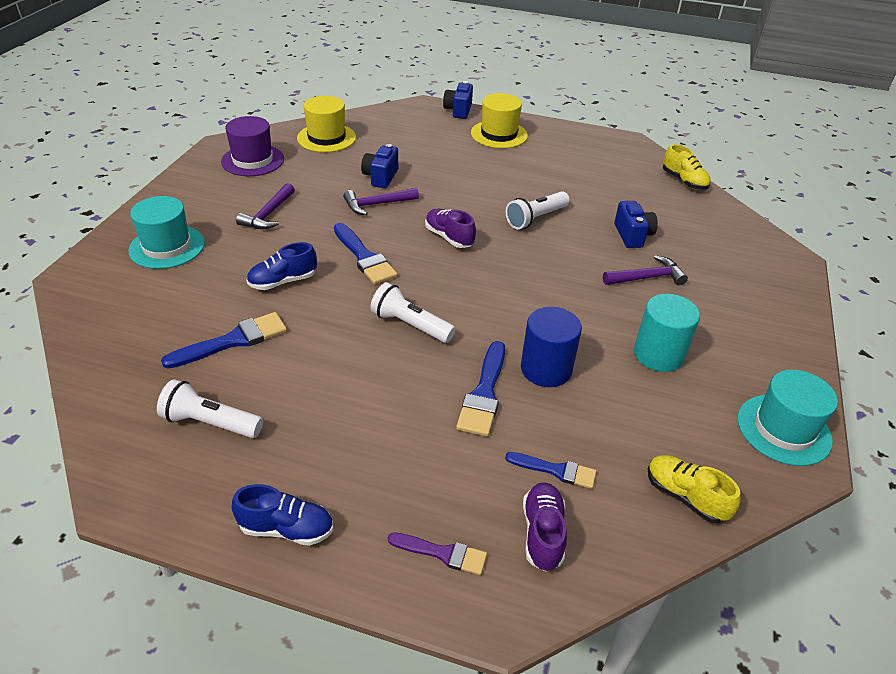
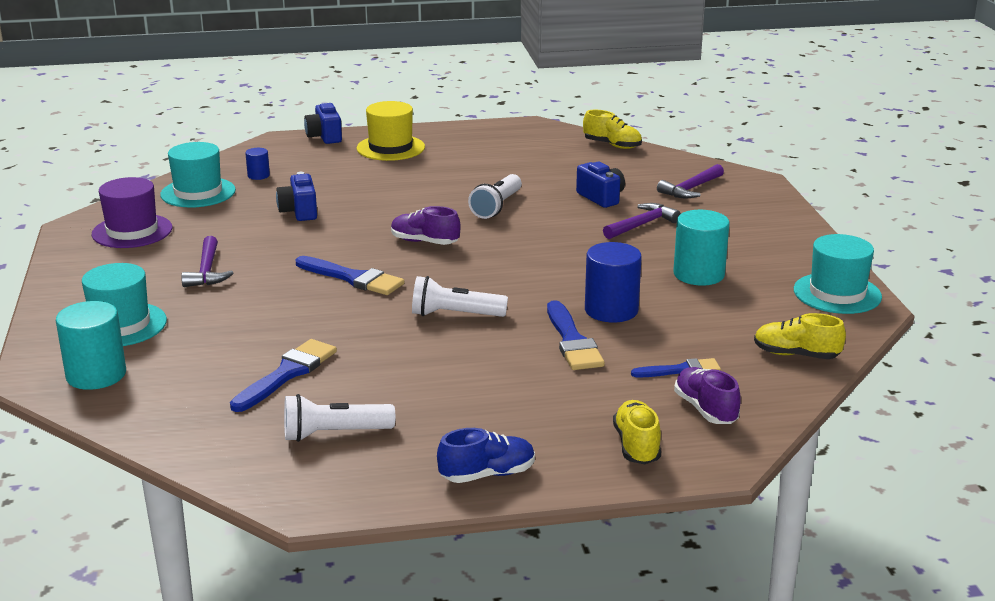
camera: 25 degrees left, 15 degrees down
blue shoe [246,242,317,290] -> none
yellow hat [297,96,356,152] -> turquoise hat [160,142,236,207]
purple hammer [343,188,419,215] -> purple hammer moved to [657,164,724,199]
purple brush [388,532,487,575] -> yellow shoe [613,400,661,464]
none -> turquoise cylinder [56,301,126,390]
none -> blue cylinder [245,148,270,180]

